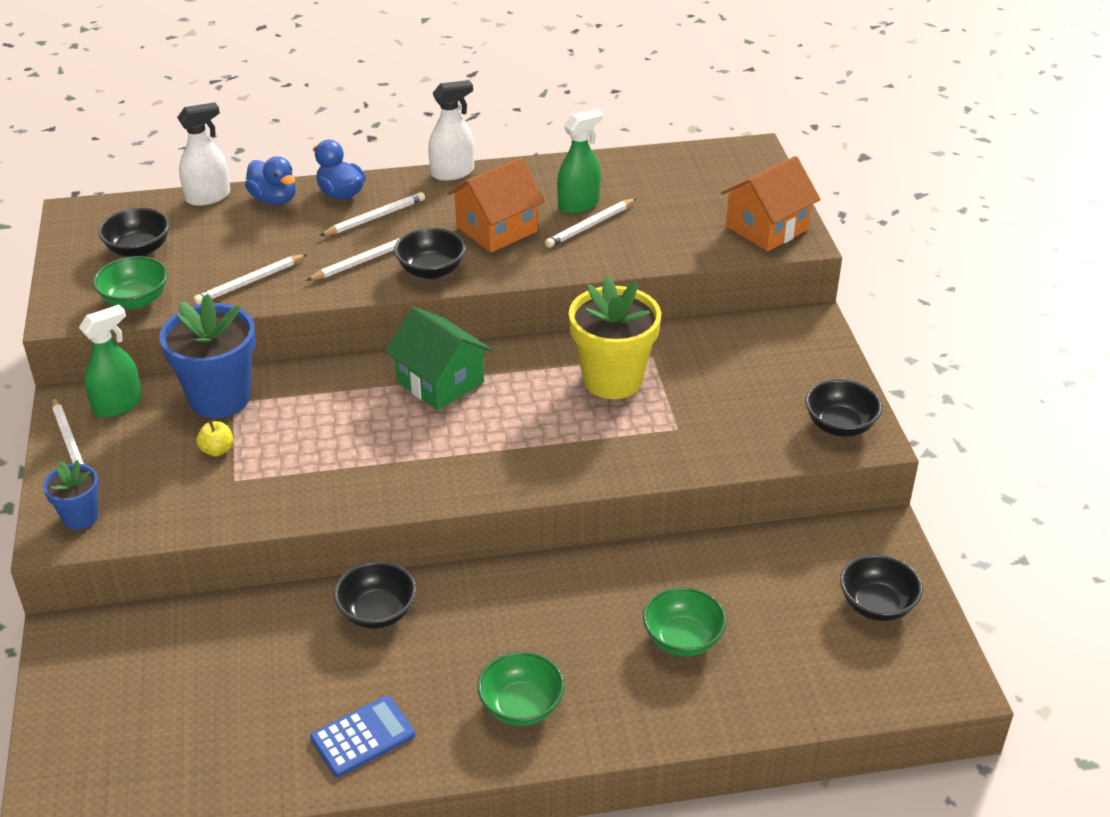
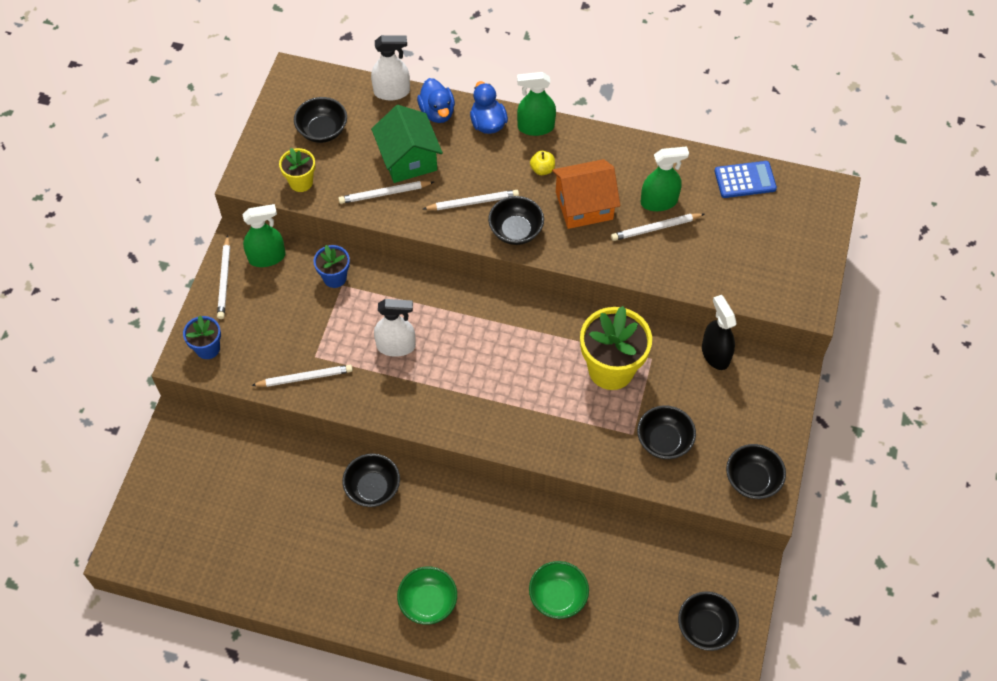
camera: 25 degrees right, 20 degrees up
green bowl [93,256,168,309] -> yellow flower pot [279,148,315,192]
blue flower pot [159,294,256,418] -> blue flower pot [313,245,350,288], size x0.53
yellow apple [196,421,233,456] -> yellow apple moved to [530,151,555,175]
blue calculator [310,696,415,777] -> blue calculator moved to [714,161,777,198]
white pencil [319,192,425,236] -> white pencil moved to [251,365,353,387]
green house [385,307,492,410] -> green house moved to [371,105,443,183]
white spray bottle [428,80,474,181] -> white spray bottle moved to [374,299,416,357]
orange house [721,156,820,251] -> none
none -> green spray bottle [517,72,556,136]
none -> black bowl [637,405,696,459]
none -> black spray bottle [702,295,737,370]

